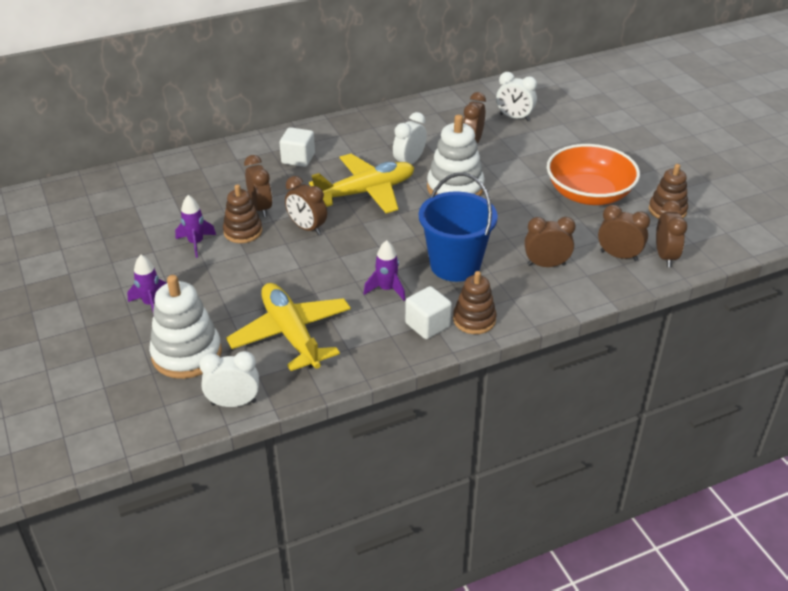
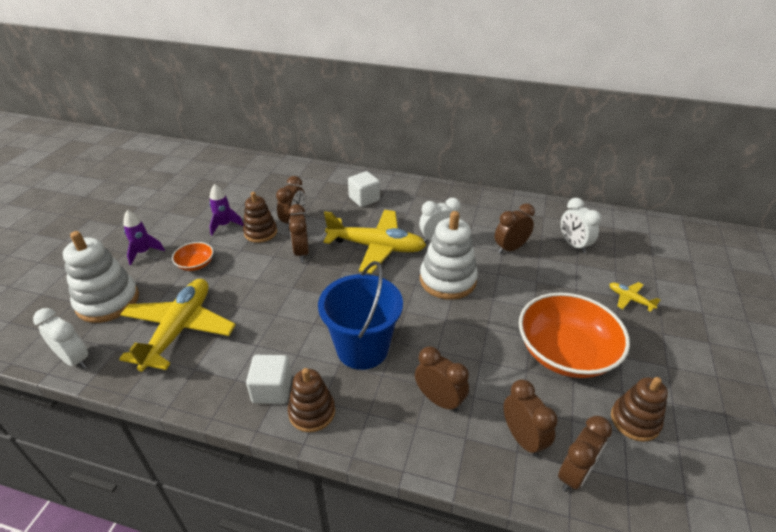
camera: 40 degrees right, 0 degrees up
purple rocket [364,240,405,301] -> none
none -> orange bowl [172,242,214,271]
none -> yellow plane [610,282,660,312]

